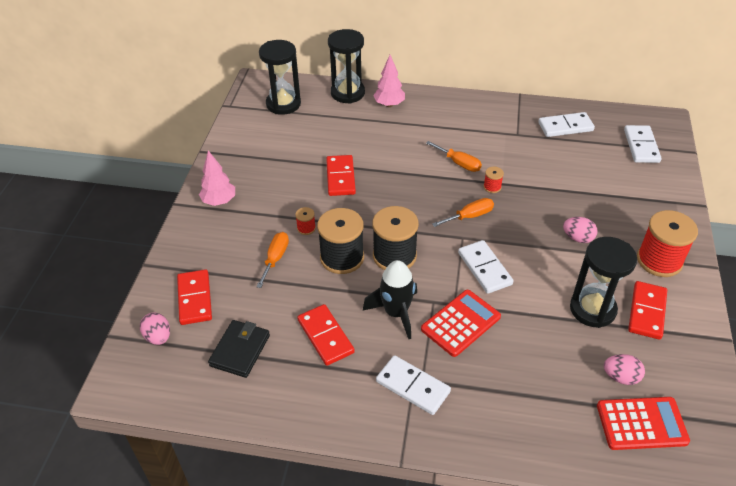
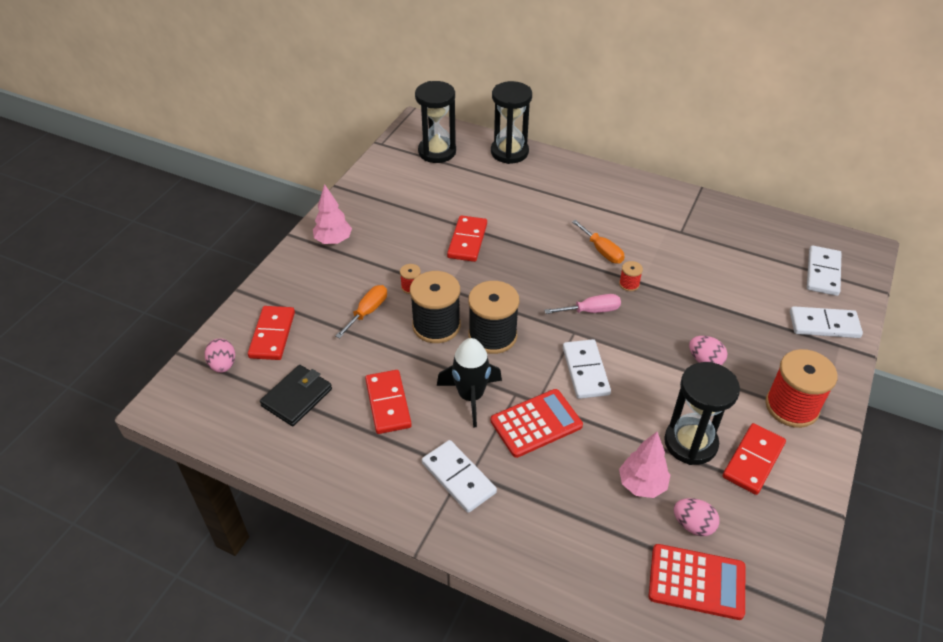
camera: 15 degrees right, 0 degrees up
pink tree [373,55,405,107] -> pink tree moved to [619,432,670,498]
orange screwdriver [432,198,494,227] -> pink screwdriver [544,294,621,314]
white domino [538,112,595,137] -> white domino moved to [790,306,863,338]

